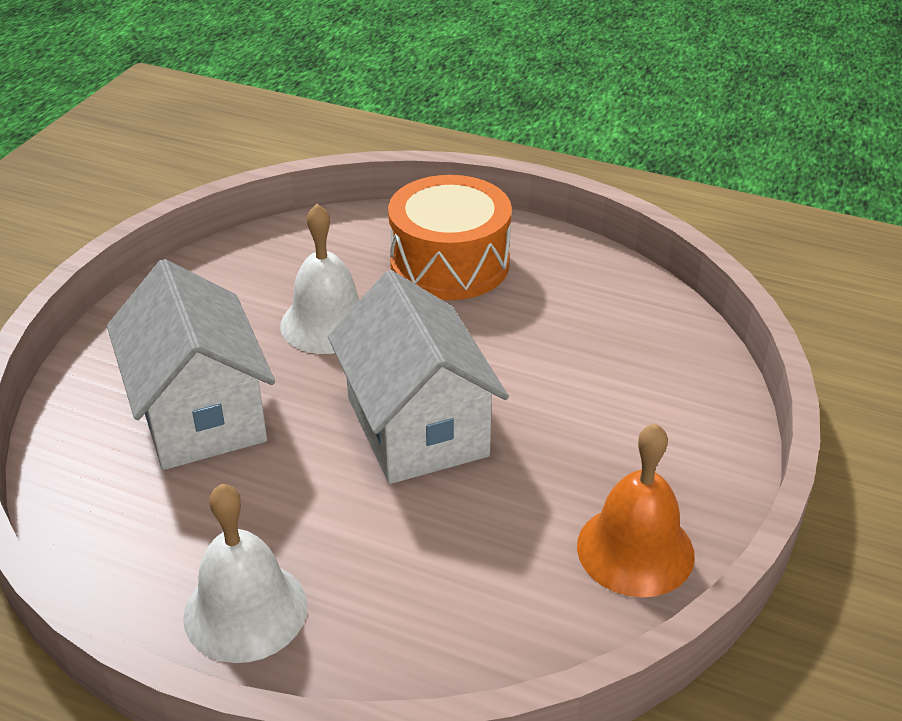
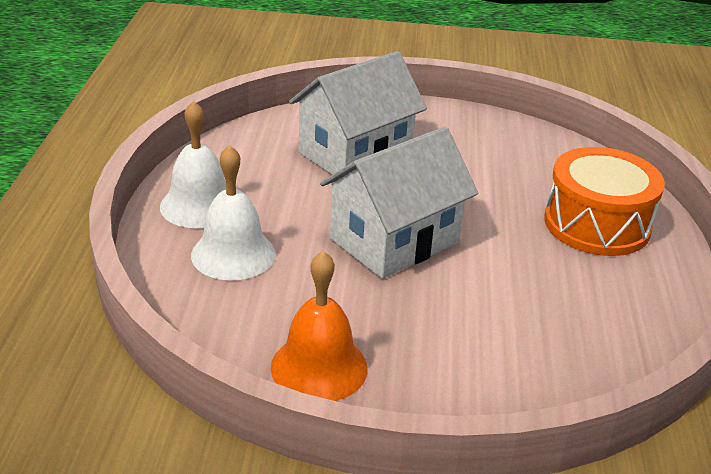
camera: 70 degrees right, 5 degrees down
white bell [280,204,360,354] -> white bell moved to [191,145,276,281]

